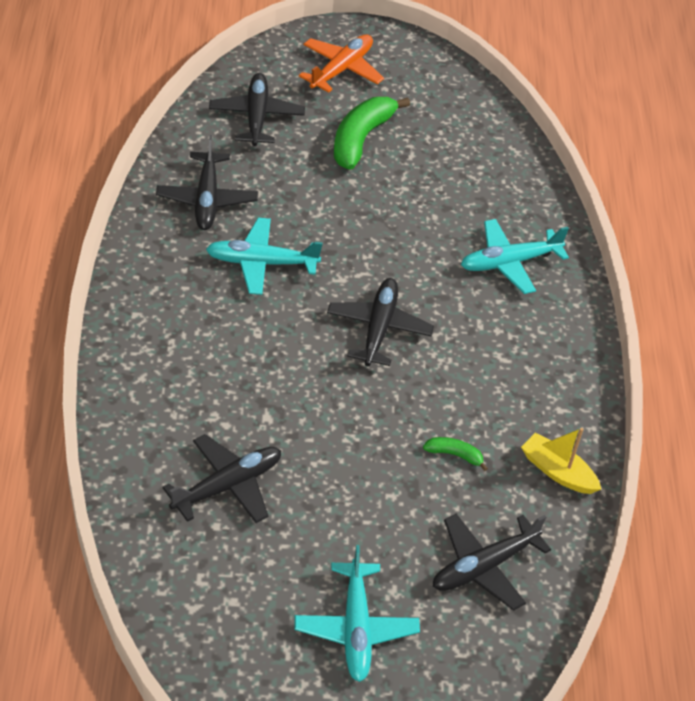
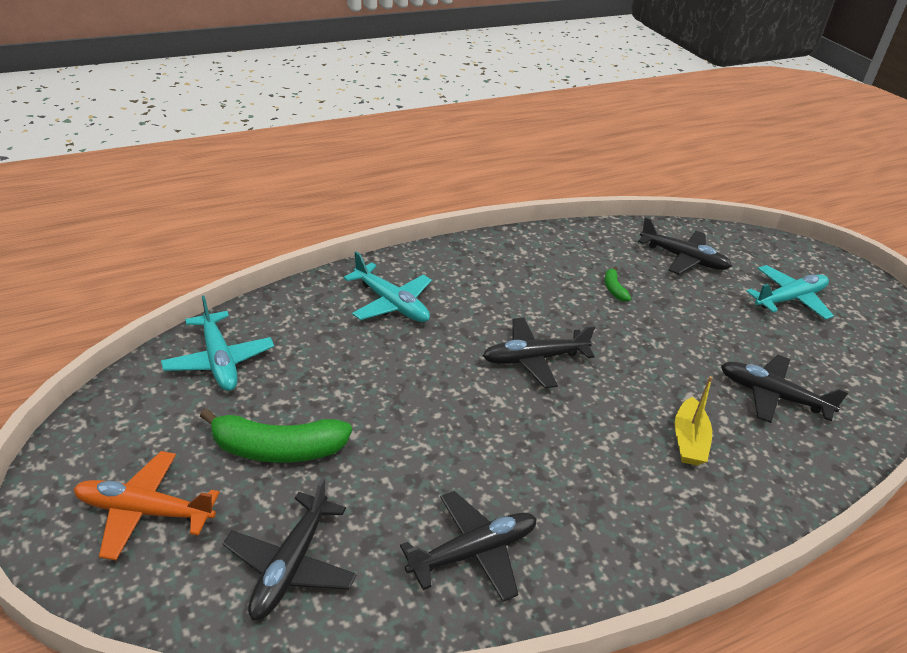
camera: 115 degrees left, 10 degrees down
turquoise plane [206,218,323,295] -> turquoise plane moved to [161,295,274,391]
black plane [209,73,305,146] -> black plane turned 45 degrees counterclockwise [223,478,357,620]
yellow boat [521,428,601,494] -> yellow boat moved to [675,376,713,465]

